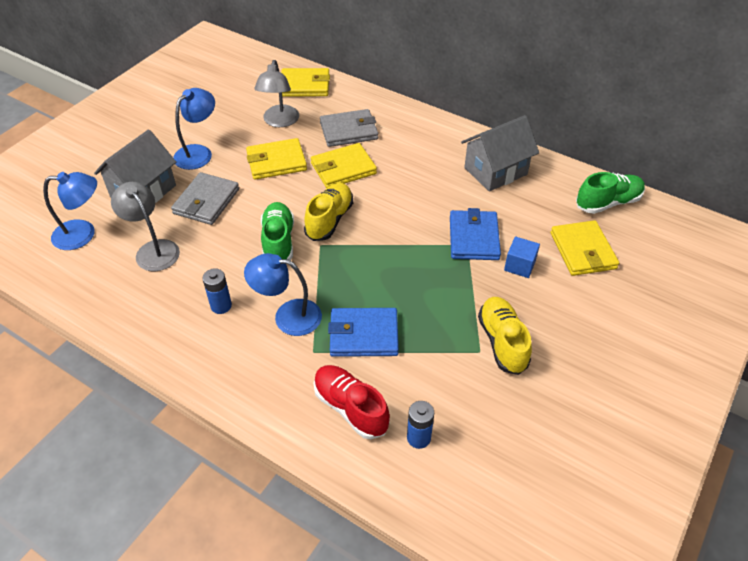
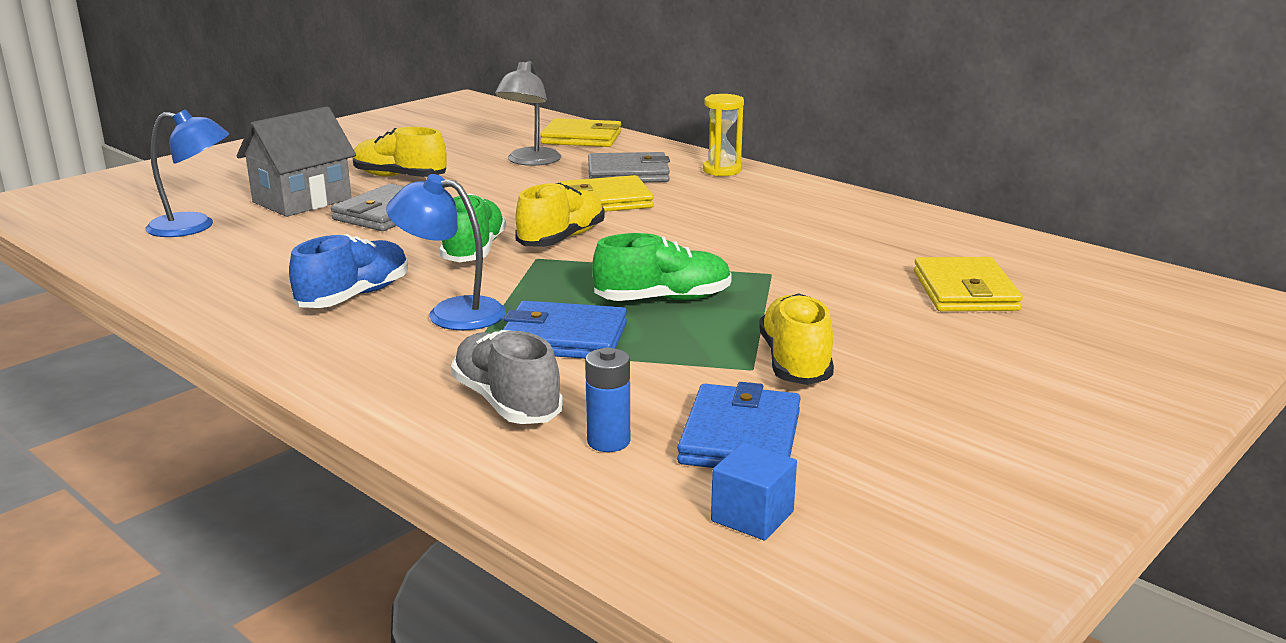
camera: 10 degrees right, 25 degrees down
grey lamp [111,182,180,271] -> none
blue lamp [173,88,215,170] -> yellow shoe [352,127,447,177]
blue battery [202,268,232,314] -> blue shoe [289,234,408,308]
yellow wallet [246,138,307,180] -> none
red shoe [314,365,390,439] -> grey shoe [451,330,563,424]
blue wallet [450,208,501,260] -> blue wallet moved to [677,382,801,468]
grey house [461,115,539,191] -> none
blue cube [504,237,540,278] -> blue cube moved to [711,442,797,540]
green shoe [576,172,645,214] -> green shoe moved to [592,233,732,301]
none -> yellow hourglass [703,94,744,176]

